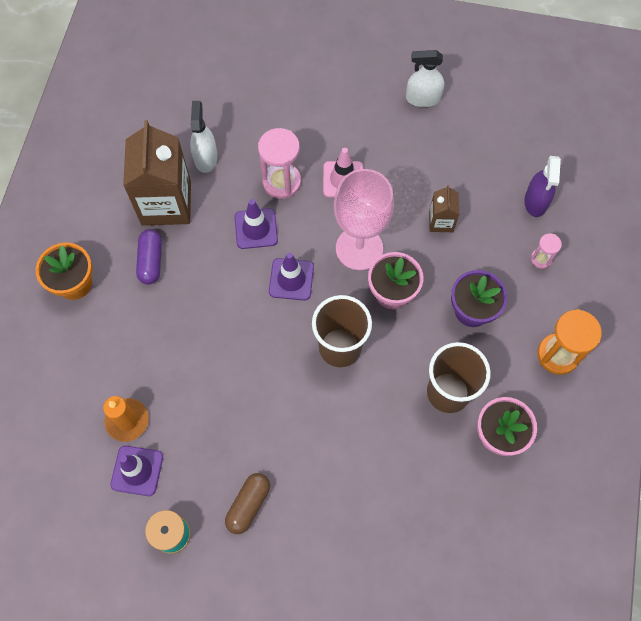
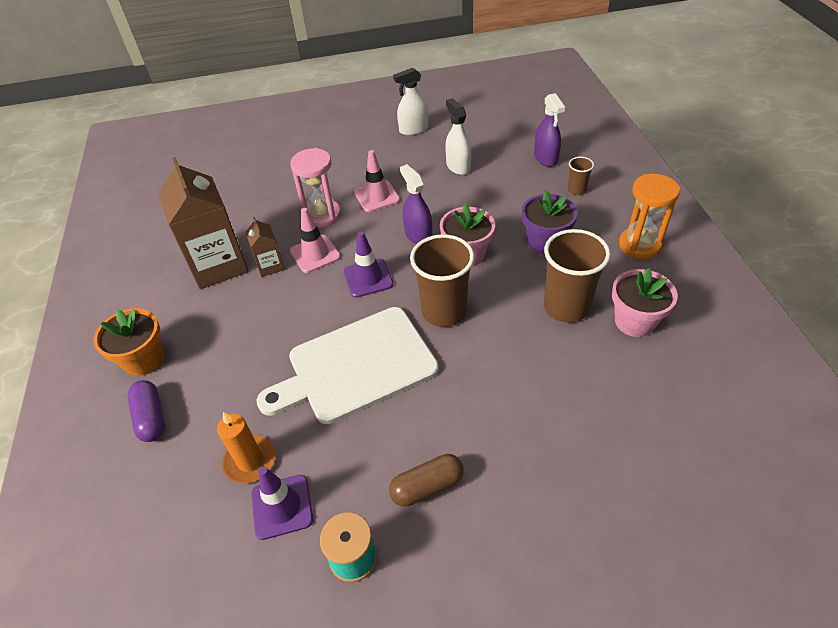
camera: 20 degrees left, 20 degrees down
purple capsule [136,229,162,285] -> purple capsule moved to [128,380,165,442]
white spray bottle [190,101,217,173] -> white spray bottle moved to [445,98,471,175]
brown capsule [225,473,270,534] -> brown capsule turned 60 degrees clockwise [389,454,464,507]
purple traffic cone [235,199,278,249] -> pink traffic cone [290,208,341,273]
pink goblet [334,169,394,270] -> purple spray bottle [400,164,432,244]
brown carton [429,185,459,232] -> brown carton moved to [246,217,285,277]
pink hourglass [531,233,562,269] -> brown cup [568,157,594,195]
none -> white cutting board [257,307,439,424]

